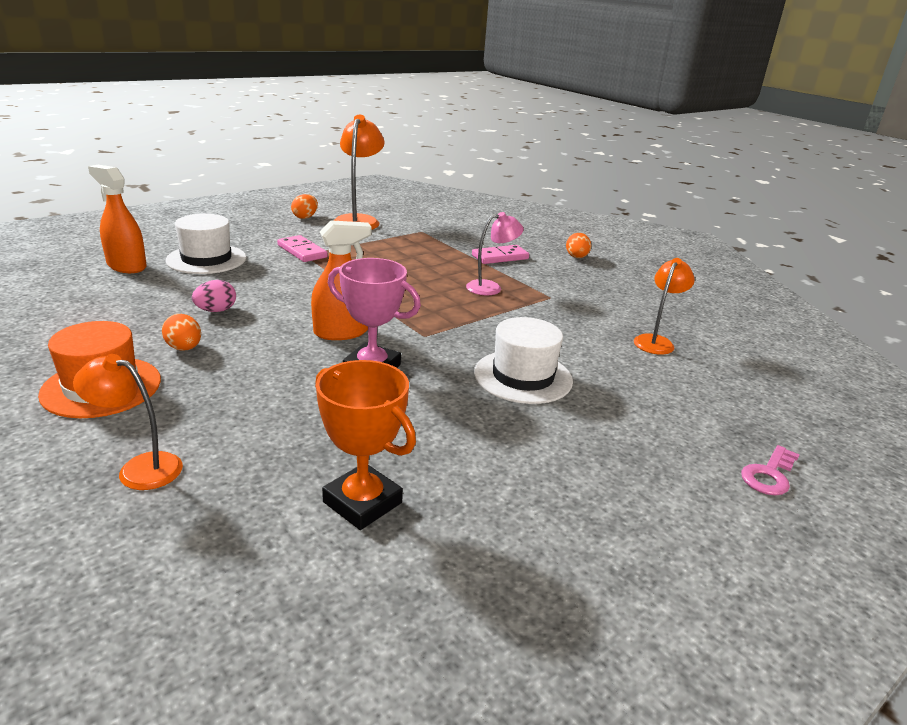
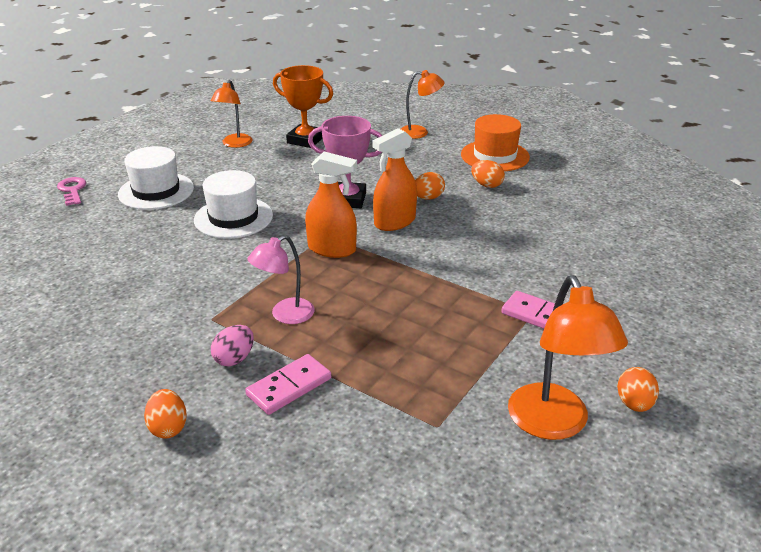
camera: 165 degrees right, 5 degrees up
orange spray bottle [88,165,147,273] -> orange spray bottle moved to [305,151,357,258]
white hat [166,214,246,274] -> white hat moved to [118,146,194,210]
pink egg [192,280,236,312] -> pink egg moved to [211,325,254,366]
orange lamp [634,258,695,355] -> orange lamp moved to [211,80,253,148]
pink key [741,445,800,496] -> pink key turned 45 degrees counterclockwise [57,177,86,206]
none -> orange egg [415,172,445,199]

